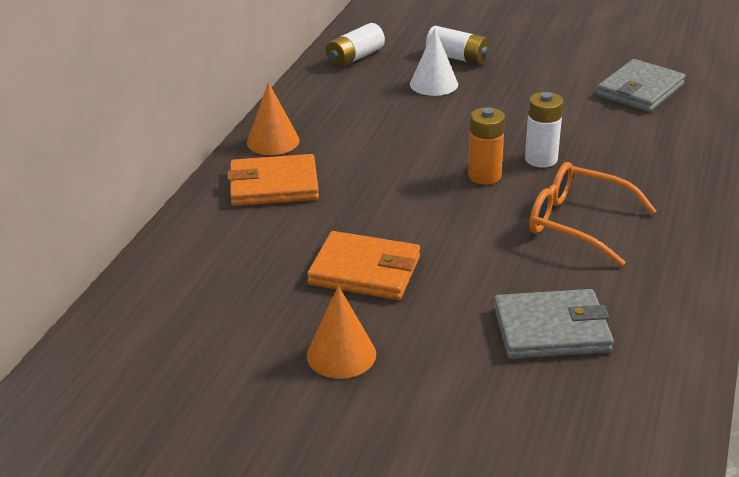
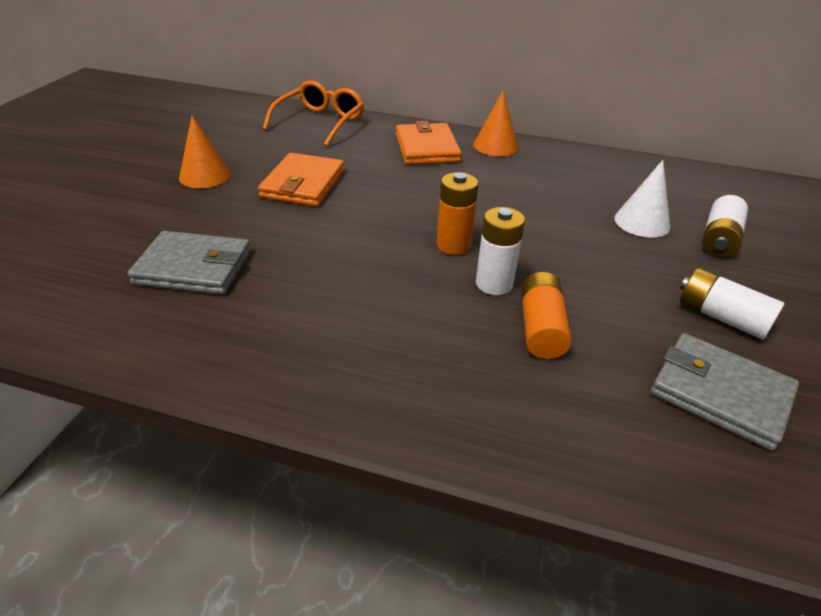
camera: 85 degrees right, 5 degrees up
white battery [326,23,385,67] -> white battery moved to [680,268,785,340]
grey wallet [494,289,614,359] -> grey wallet turned 75 degrees counterclockwise [128,231,251,295]
orange glasses [529,162,656,266] -> orange glasses moved to [263,80,364,147]
none -> orange battery [521,272,572,359]

